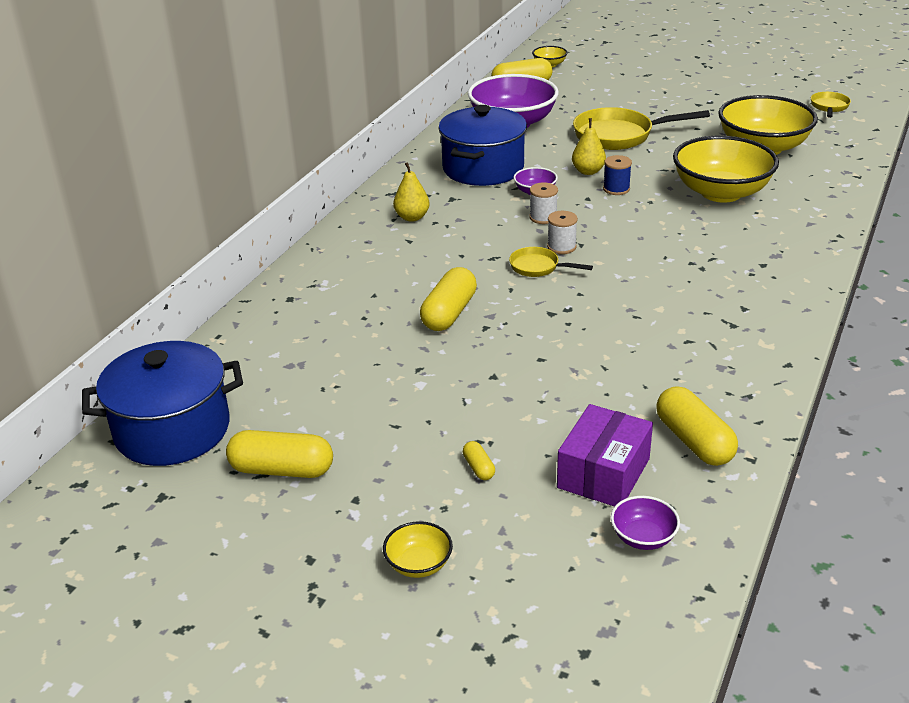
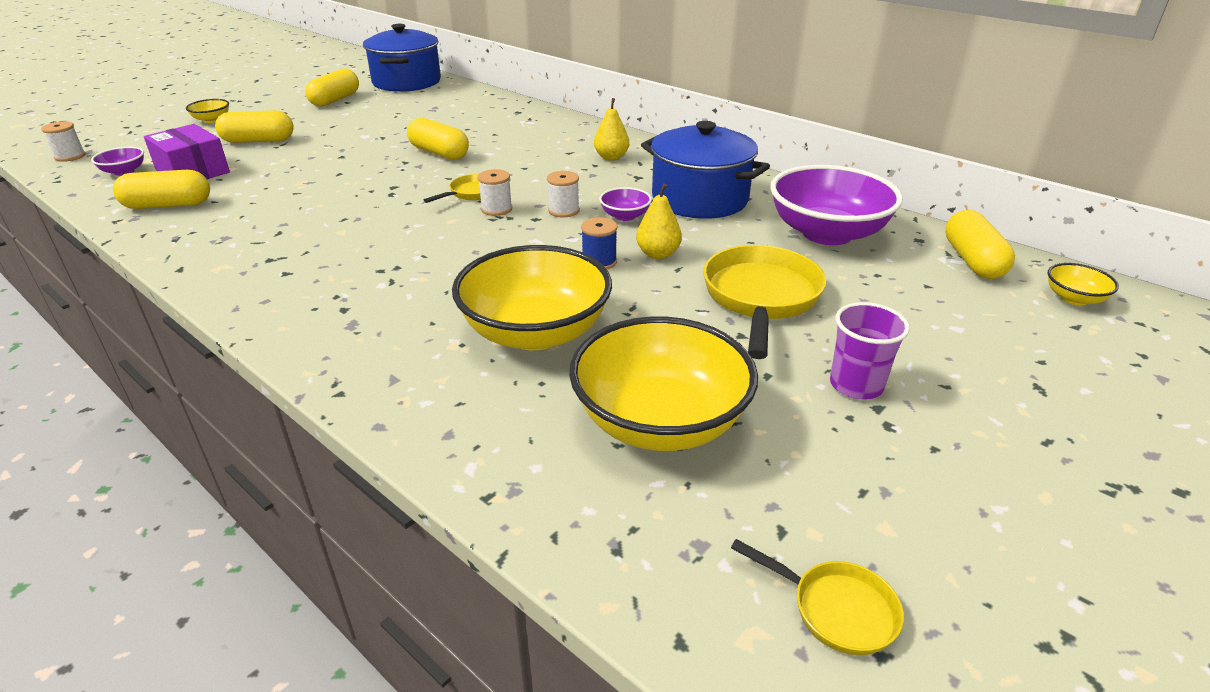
camera: 105 degrees right, 0 degrees up
yellow capsule [463,441,495,480] -> yellow capsule [215,110,294,143], size x2.11
none -> white spool [41,121,86,162]
none -> purple cup [830,302,910,400]

